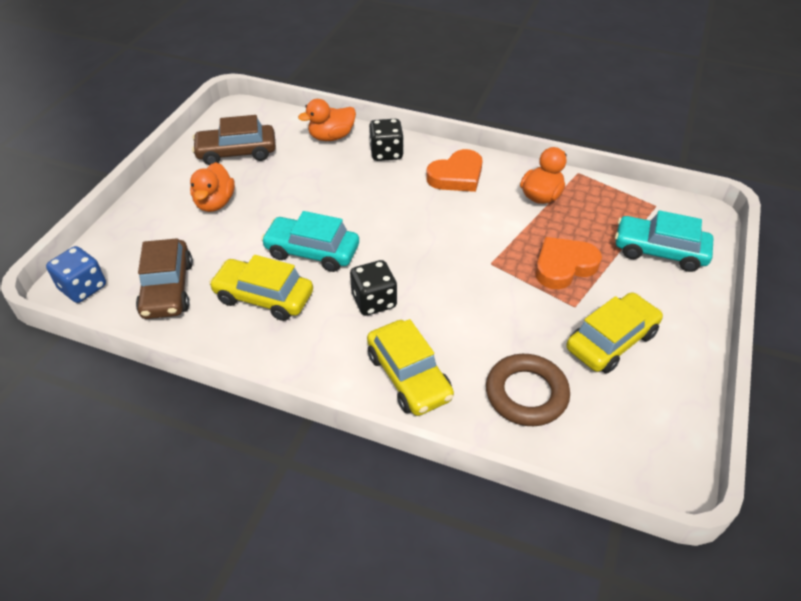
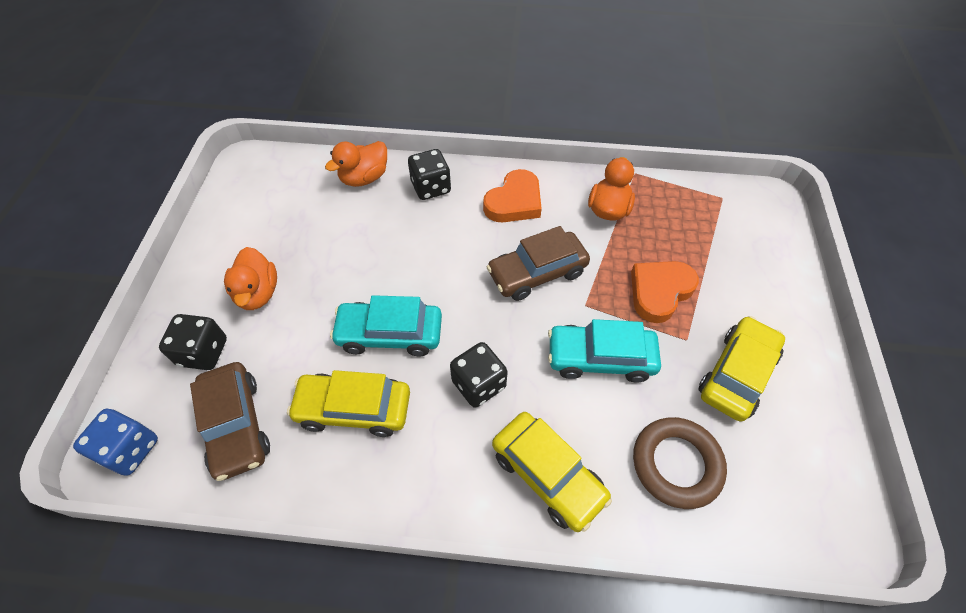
camera: 15 degrees left, 10 degrees up
brown car [192,115,276,165] -> brown car moved to [487,226,590,301]
turquoise car [615,210,713,272] -> turquoise car moved to [548,319,661,382]
none -> black dice [159,314,227,370]

